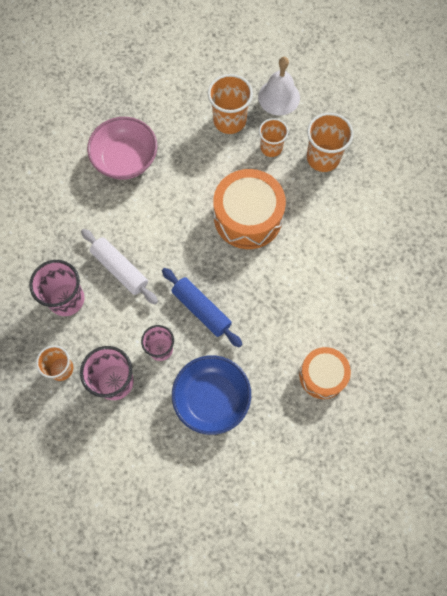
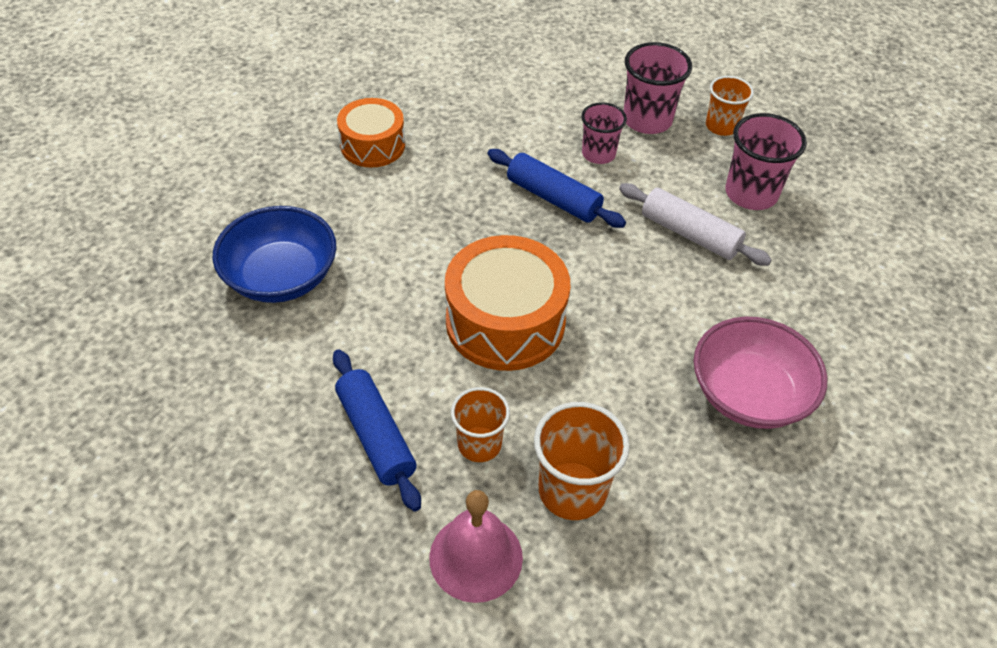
camera: 170 degrees right, 20 degrees down
blue bowl [172,355,251,435] -> blue bowl moved to [212,206,337,303]
white bell [258,57,300,116] -> pink bell [429,490,523,603]
orange cup [307,113,354,172] -> blue rolling pin [333,349,421,512]

